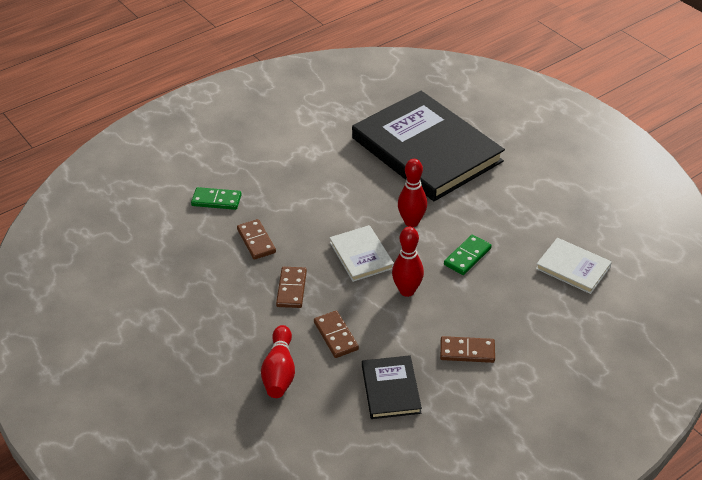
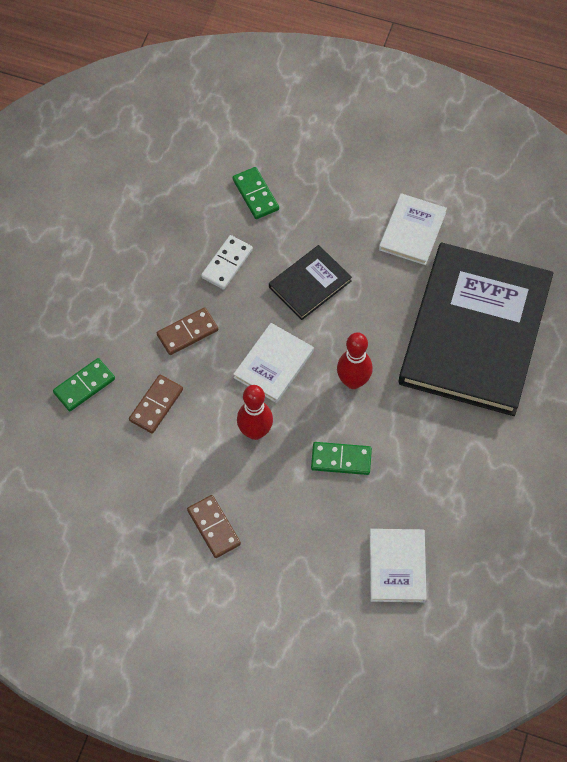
camera: 55 degrees right, 20 degrees up
brown domino [237,219,276,260] -> white domino [201,235,253,289]
red bowling pin [261,325,295,398] -> green domino [53,358,115,411]
black book [362,355,422,419] -> black book moved to [269,245,352,320]
none -> white book [379,193,447,265]

